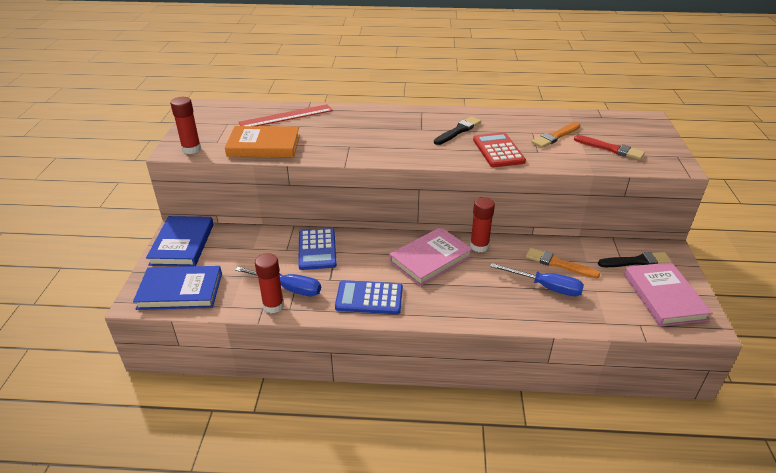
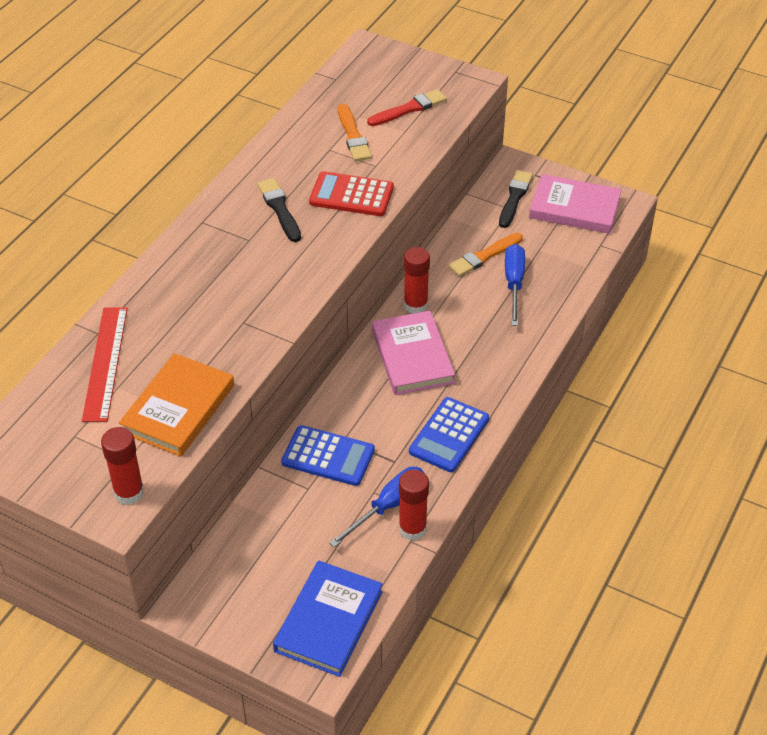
camera: 65 degrees left, 10 degrees up
blue book [146,216,214,267] -> none
blue screwdriver [490,263,584,297] -> blue screwdriver turned 45 degrees counterclockwise [505,244,525,326]

